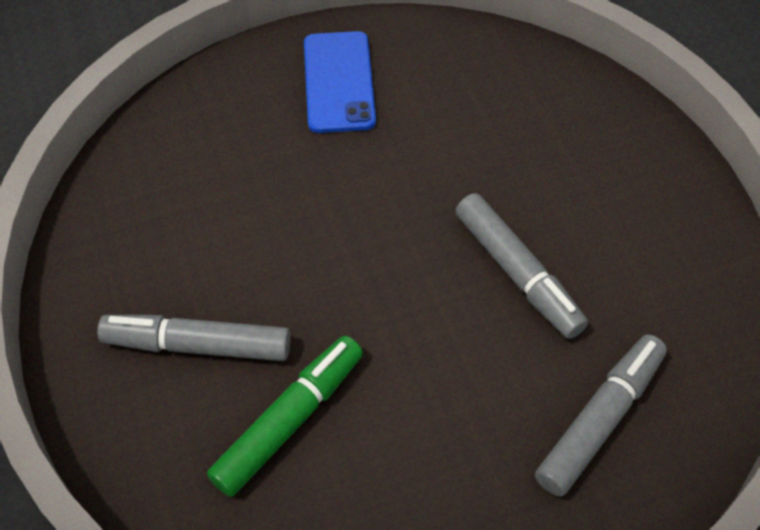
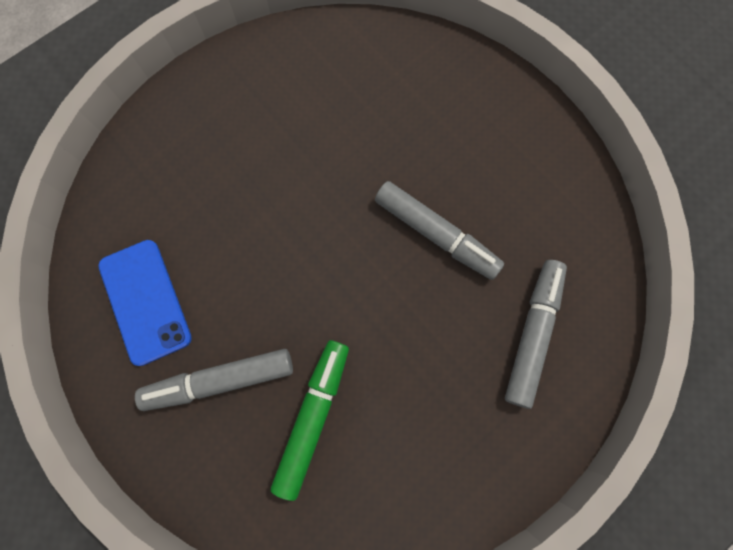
camera: 20 degrees left, 20 degrees up
blue phone [304,31,376,133] -> blue phone moved to [98,240,192,366]

